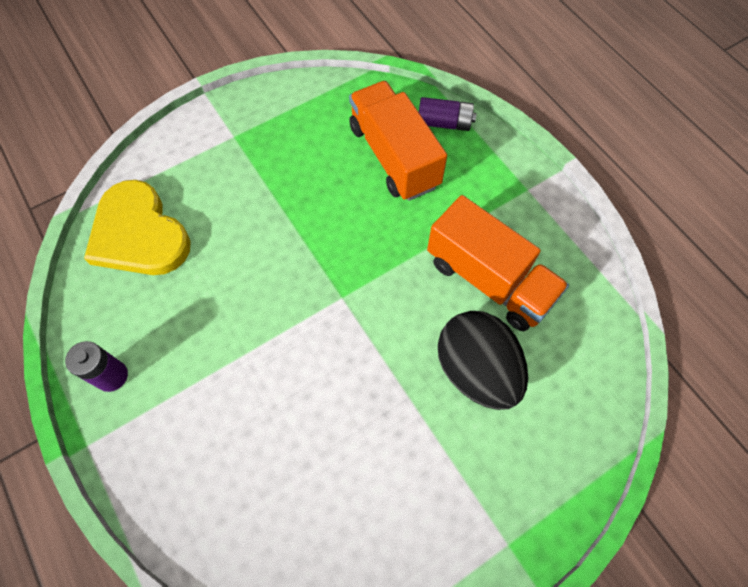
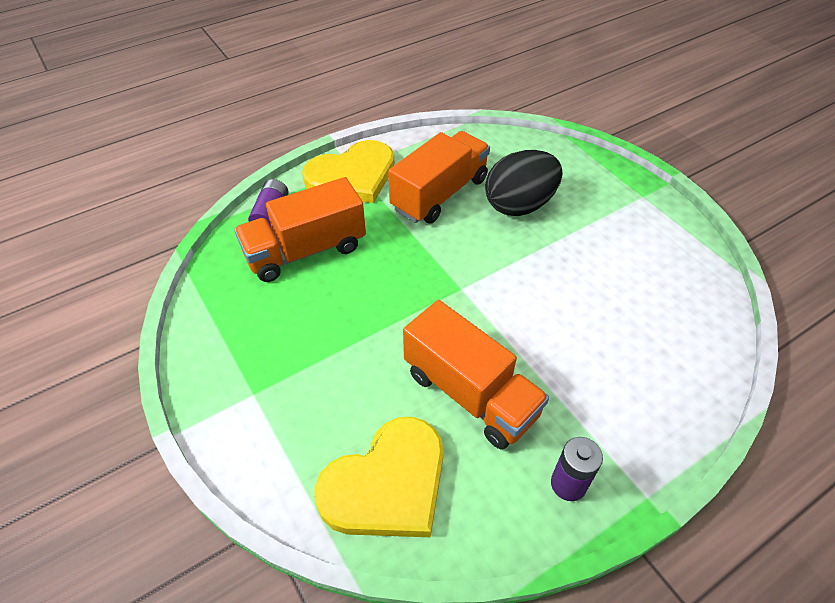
camera: 90 degrees left, 15 degrees down
none -> yellow heart [302,140,394,203]
none -> orange truck [403,300,549,449]

